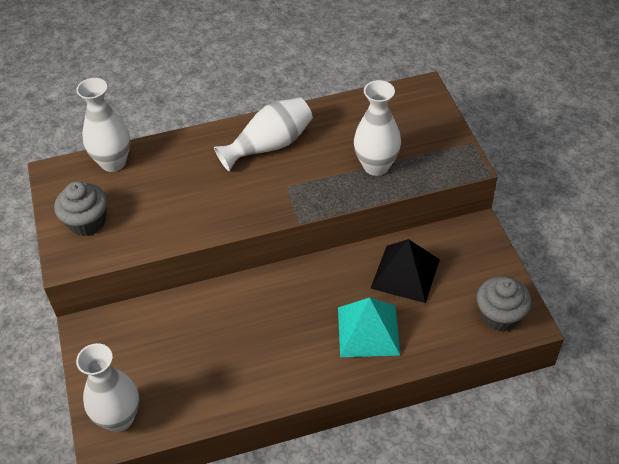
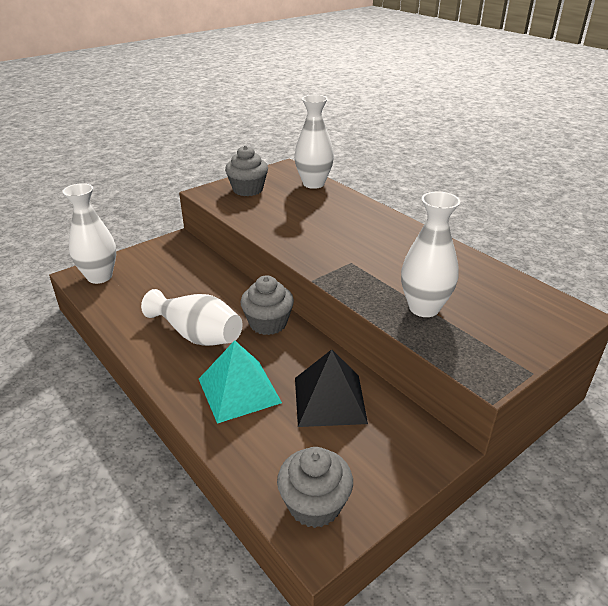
camera: 65 degrees right, 15 degrees down
white vase [214,98,313,171] -> white vase moved to [141,289,242,346]
none -> grey cupcake [241,275,294,335]

